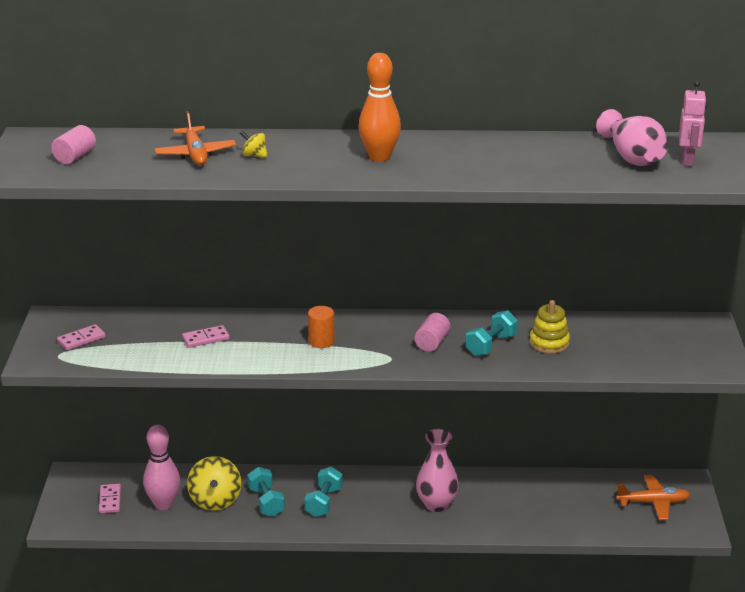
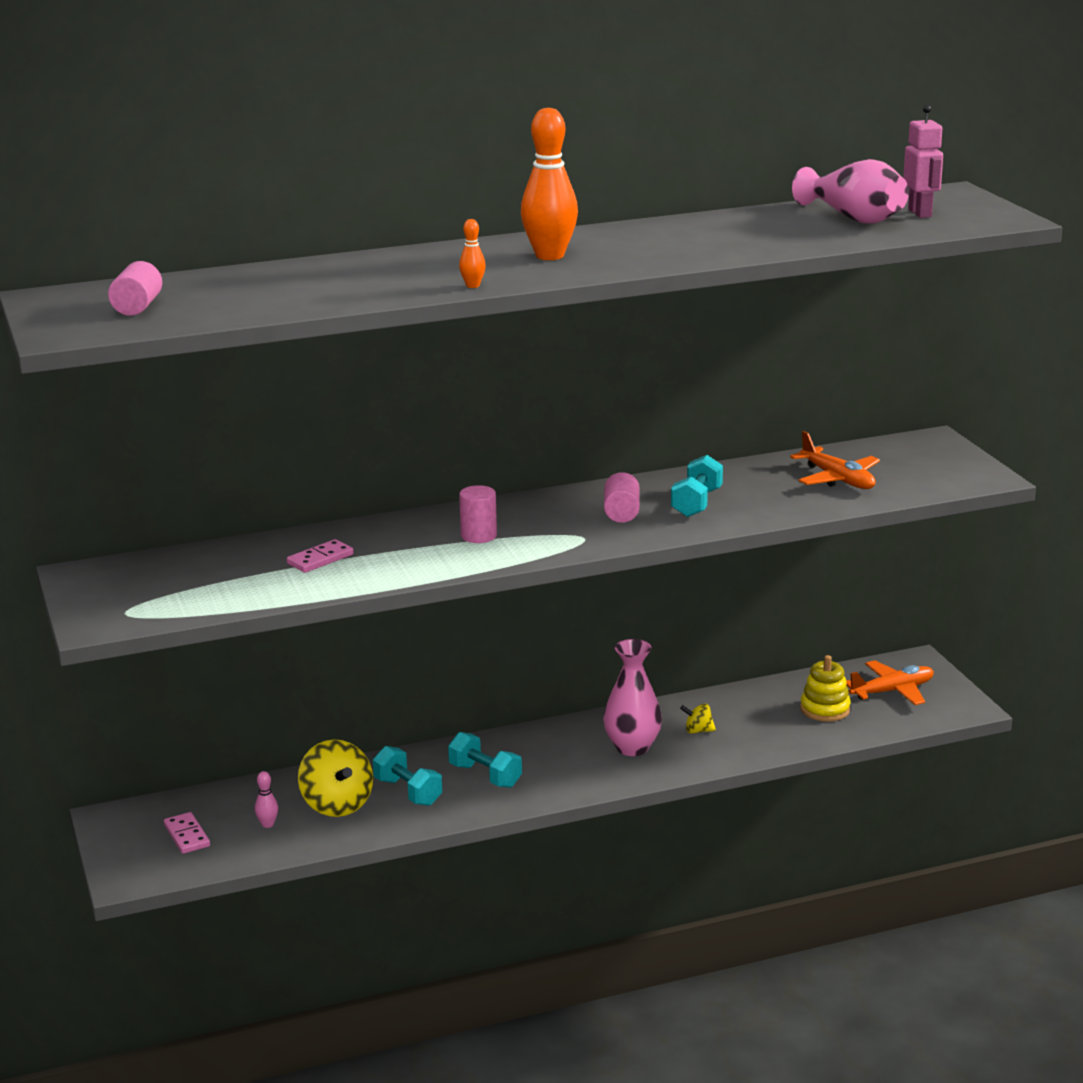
camera: 20 degrees left, 5 degrees down
pink domino [57,324,106,350] -> none
pink bowling pin [143,425,180,510] -> pink bowling pin [255,771,278,828], size x0.44
orange plane [154,111,236,165] -> orange plane moved to [790,431,880,489]
yellow spinning top [240,131,268,158] -> yellow spinning top moved to [680,703,716,734]
turquoise dumbbell [304,467,343,517] -> turquoise dumbbell turned 45 degrees counterclockwise [448,732,522,788]
orange cylinder [308,306,335,348] -> pink cylinder [459,485,497,543]
yellow stacking toy [529,300,570,354] -> yellow stacking toy moved to [801,655,851,722]
none -> orange bowling pin [459,219,486,288]

